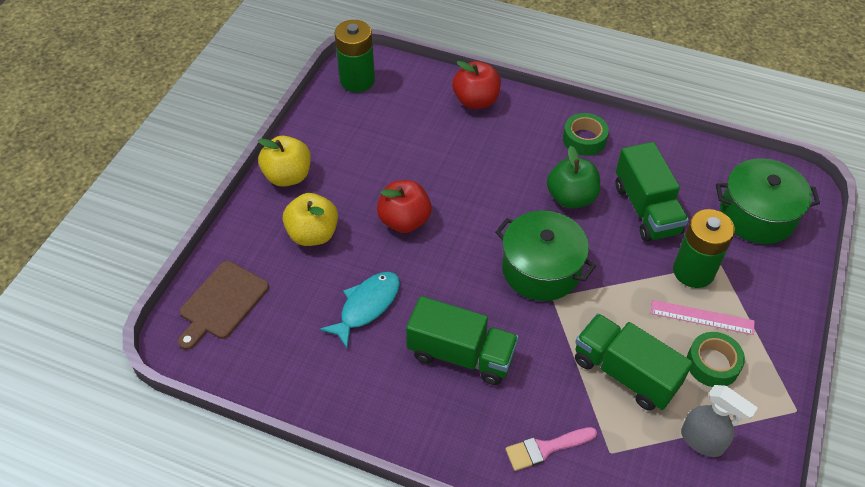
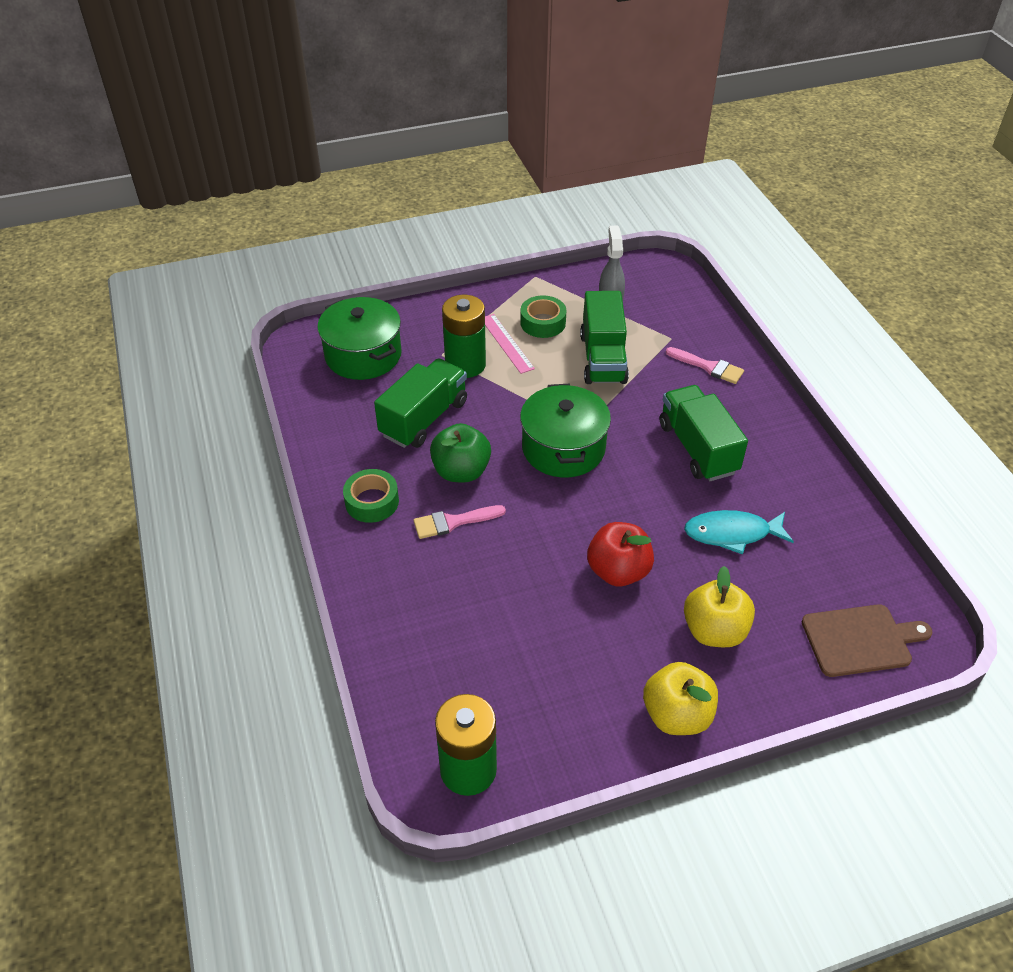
camera: 130 degrees left, 5 degrees down
red apple [452,61,501,109] -> none
none -> pink brush [413,505,506,539]

